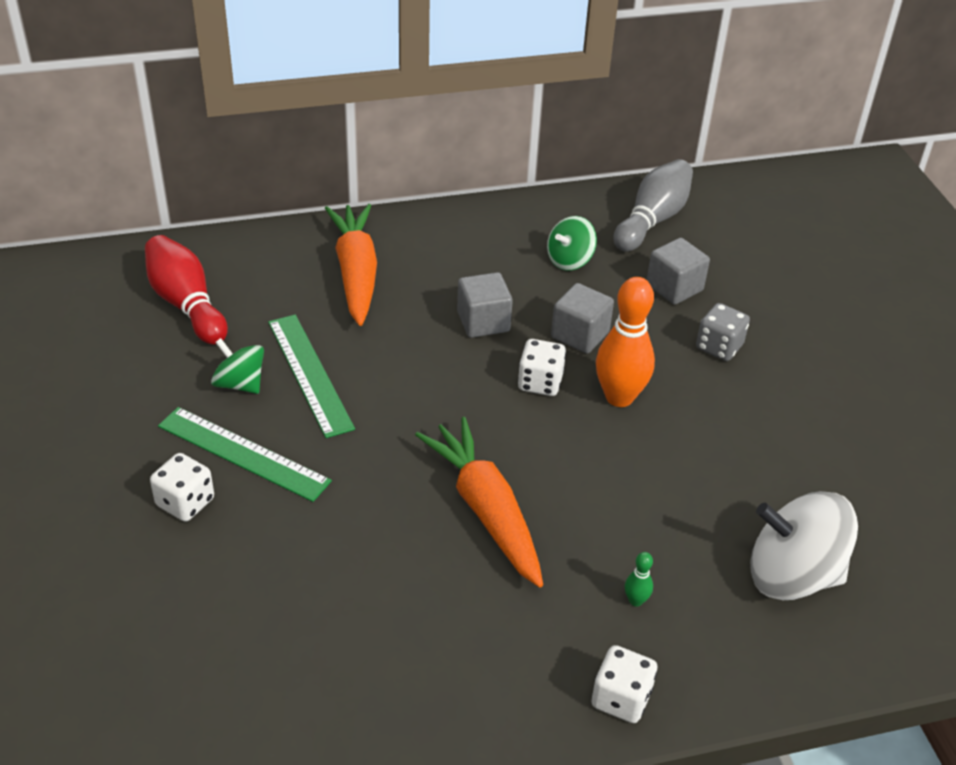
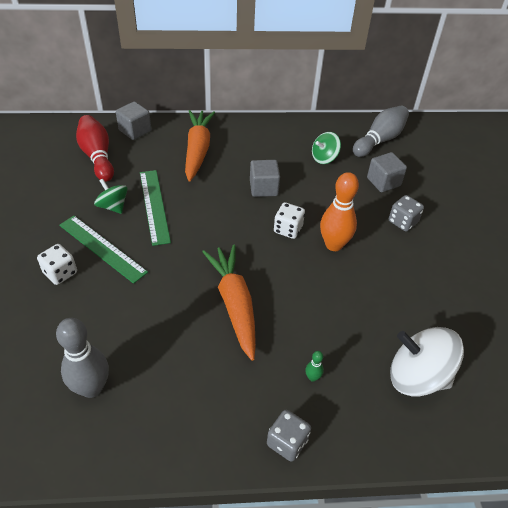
camera: 10 degrees right, 5 degrees up
grey cube [551,283,614,354] -> grey cube moved to [116,101,151,140]
white dice [592,645,657,723] -> grey dice [267,410,311,462]
none -> grey bowling pin [56,318,109,398]

